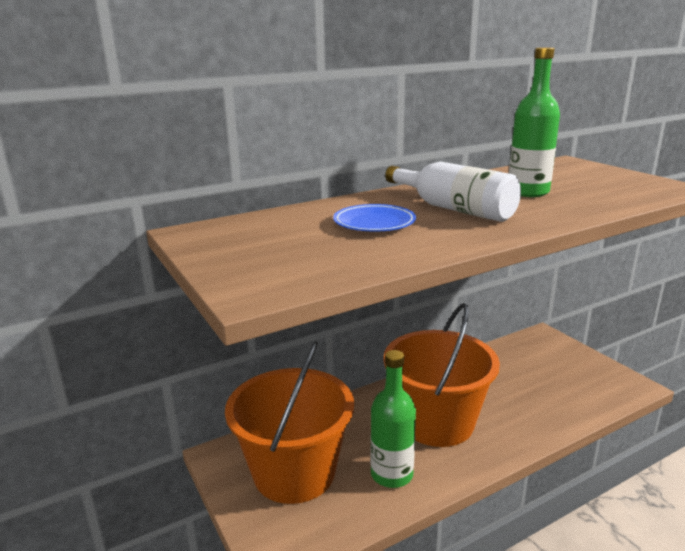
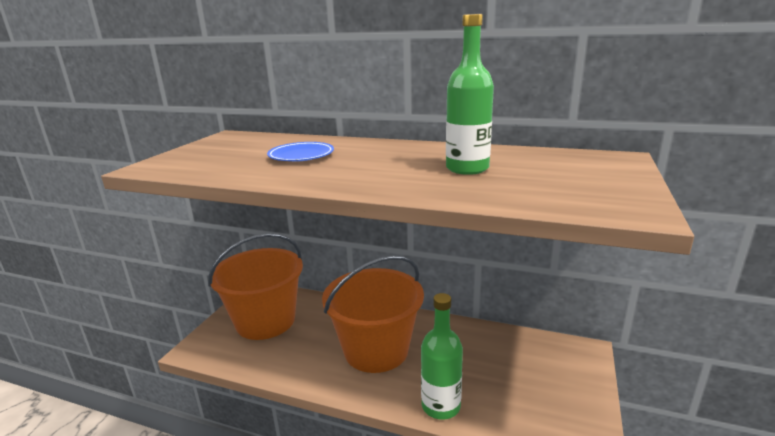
camera: 50 degrees right, 0 degrees up
green bottle [370,350,416,488] -> green bottle moved to [421,293,463,420]
white bottle [385,162,521,222] -> none

